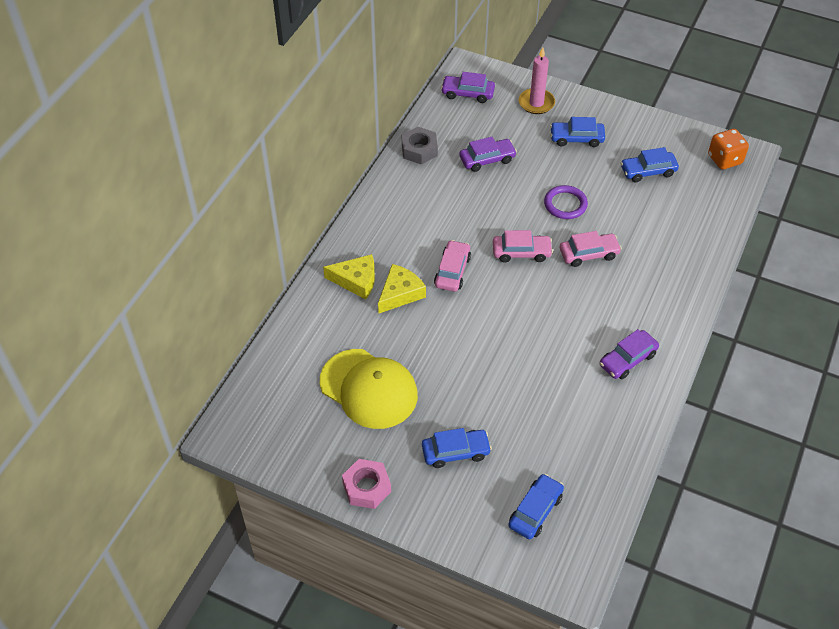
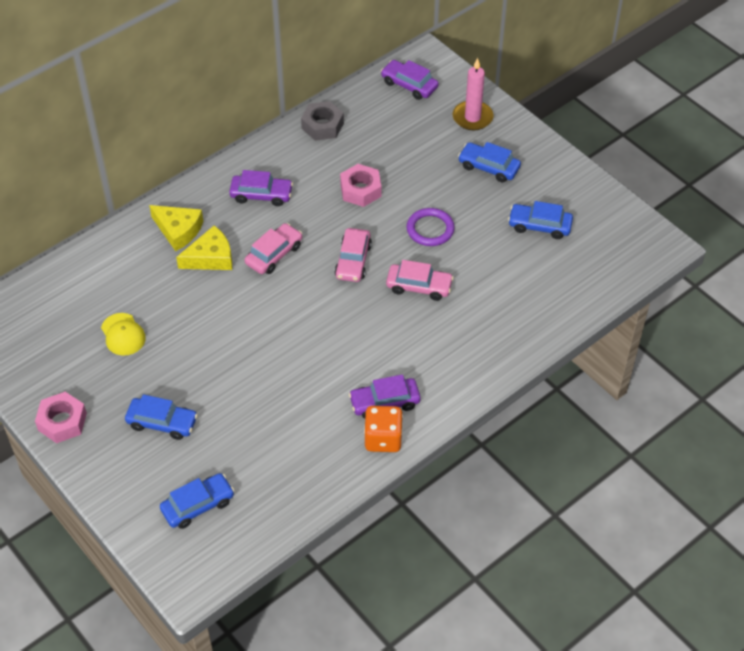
camera: 25 degrees right, 0 degrees up
yellow cap [320,349,418,429] -> yellow cap [101,313,146,356], size x0.50
purple car [459,137,517,172] -> purple car moved to [229,170,293,206]
pink car [493,230,553,262] -> pink car turned 75 degrees clockwise [334,228,372,282]
orange dice [708,129,749,170] -> orange dice moved to [364,406,403,452]
none -> pink nut [340,164,382,207]

